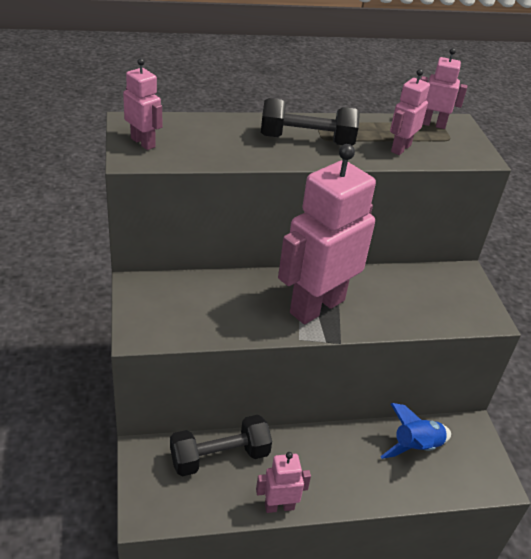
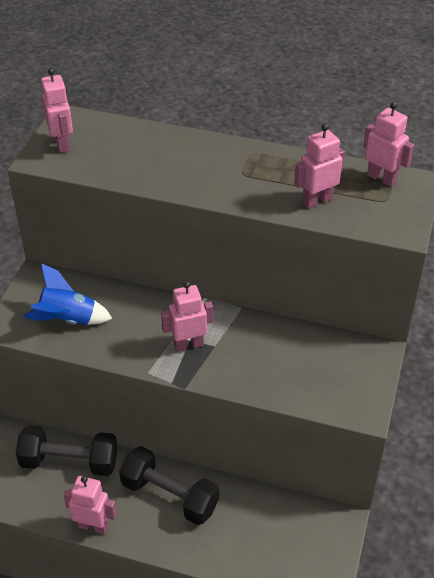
camera: 30 degrees right, 5 degrees up
black dumbbell [261,98,360,145] -> black dumbbell moved to [119,446,219,525]
pink robot [278,144,376,324] -> pink robot [161,281,213,352], size x0.46
blue rocket [380,403,451,459] -> blue rocket moved to [23,263,112,325]

